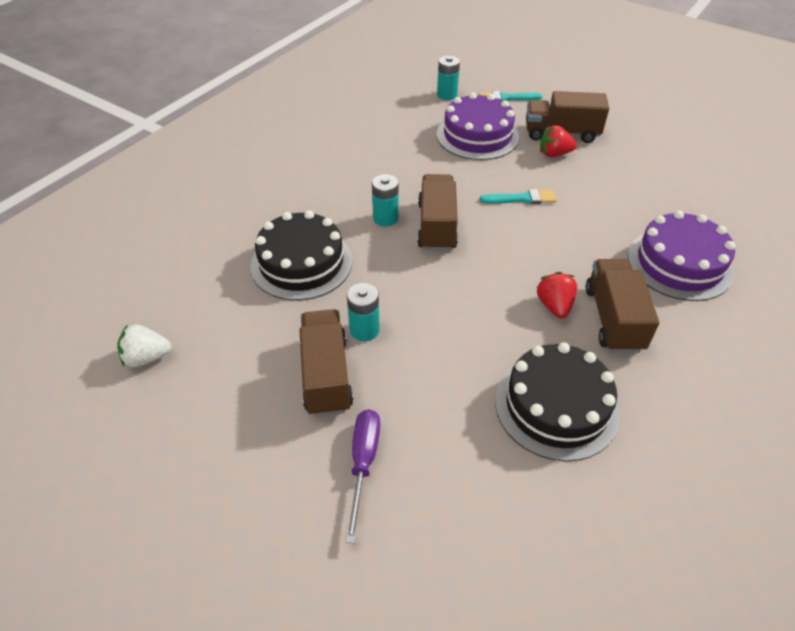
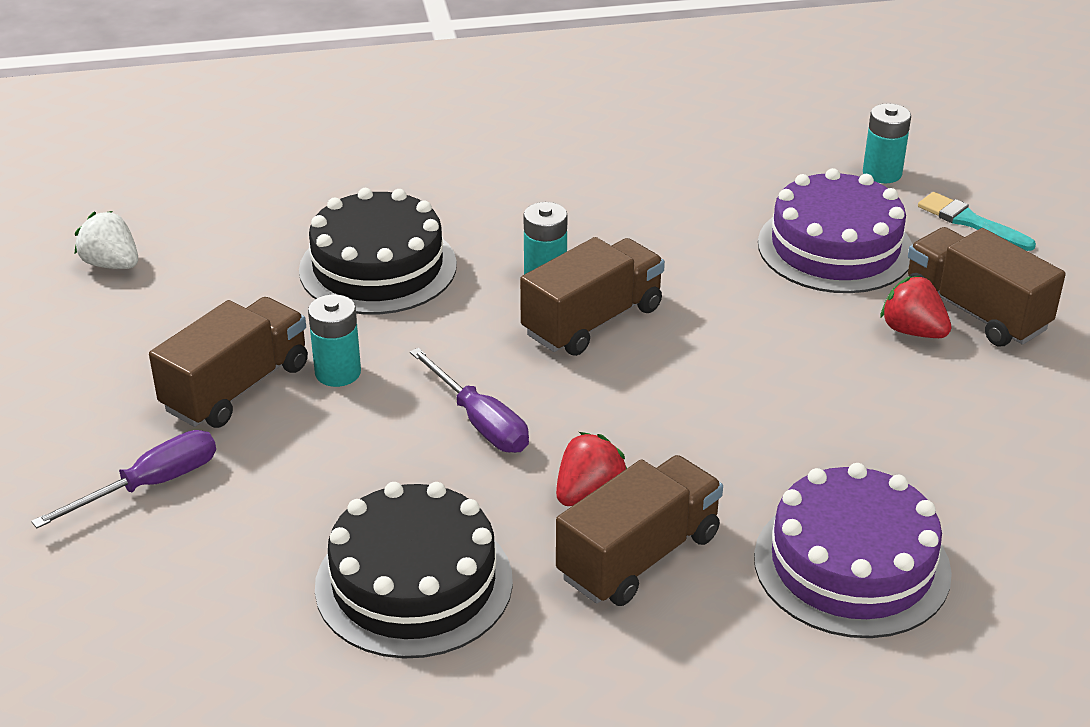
camera: 45 degrees right, 10 degrees down
turquoise brush [479,189,557,204] -> none
none -> purple screwdriver [410,348,529,453]

